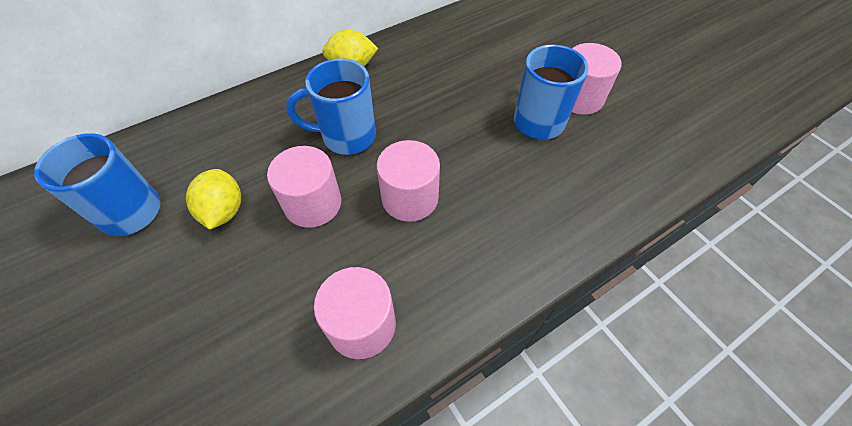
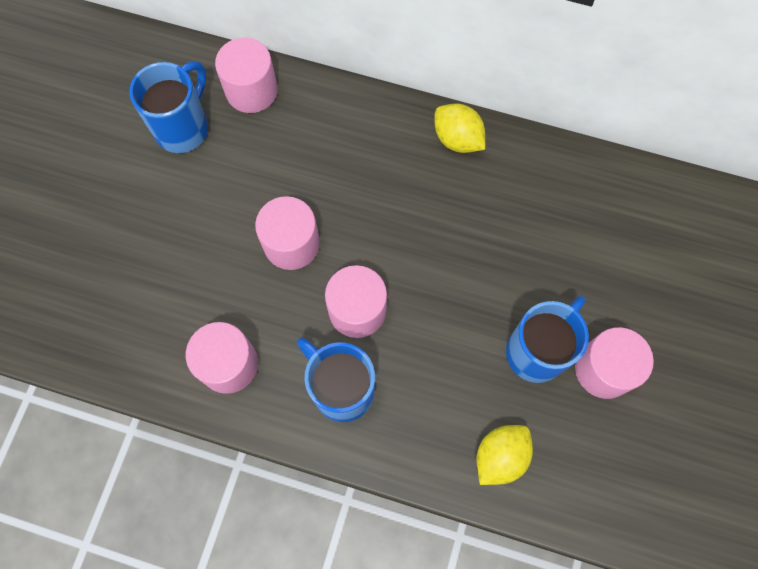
camera: 50 degrees right, 15 degrees up
yellow lemon [186,169,241,230] -> yellow lemon moved to [476,425,533,485]
blue mug [286,58,376,155] -> blue mug moved to [297,337,375,422]
none -> pink cylinder [215,38,278,113]

